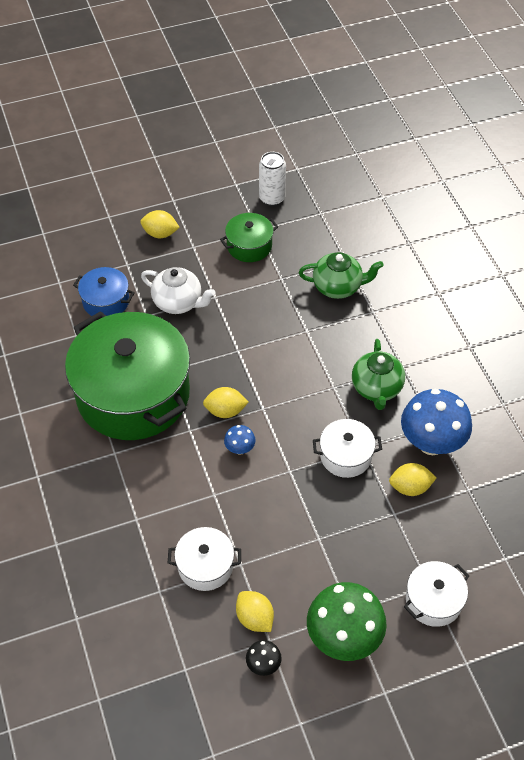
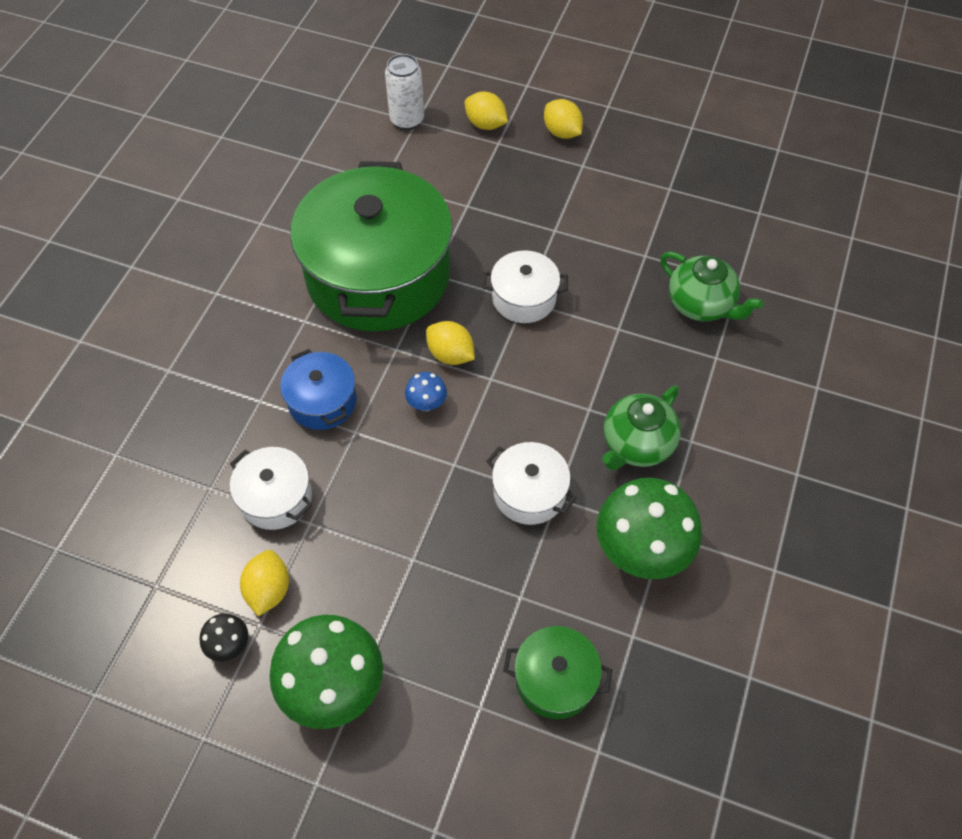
camera: 40 degrees right, 5 degrees up
blue pot [73,267,135,316] -> blue pot moved to [280,349,357,430]
white teapot [141,267,215,314] -> none
green pot [220,213,278,262] -> green pot moved to [503,626,612,719]
white can [259,152,286,206] -> white can moved to [385,54,424,130]
yellow lemon [389,463,436,496] -> yellow lemon moved to [465,91,508,130]
blue mushroom [401,389,472,455] -> green mushroom [596,478,702,579]
white pot [404,561,469,627] -> white pot moved to [482,251,568,323]

